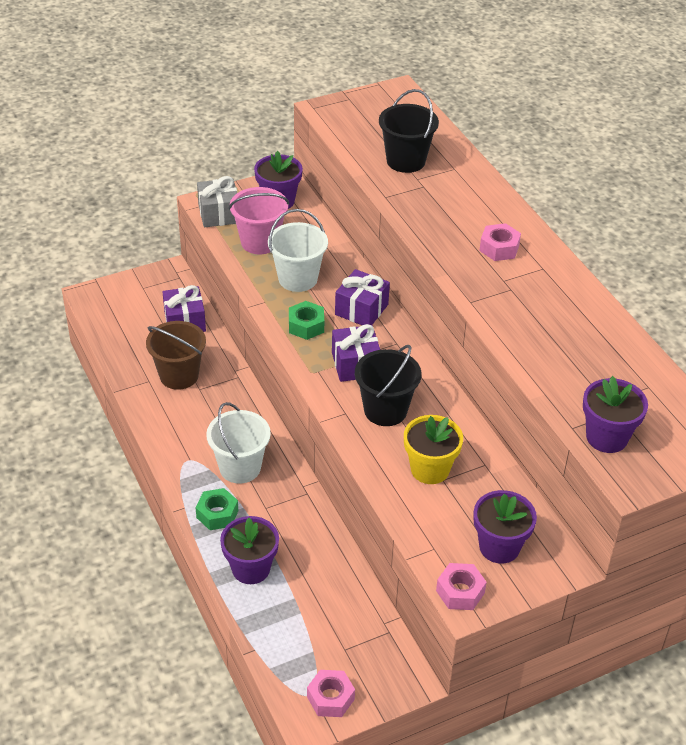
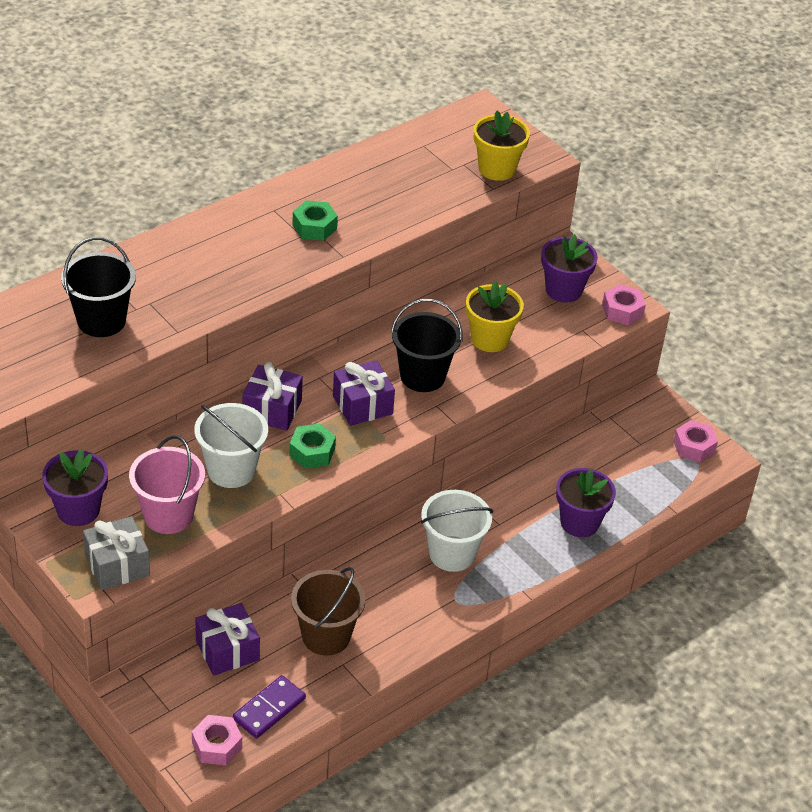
camera: 105 degrees left, 0 degrees up
green nut [195,488,238,530] -> green nut moved to [292,200,338,241]
pink nut [479,223,521,261] -> pink nut moved to [192,715,242,765]
purple flower pot [583,376,648,453] -> yellow flower pot [474,111,530,181]
none -> purple domino [233,675,306,738]

